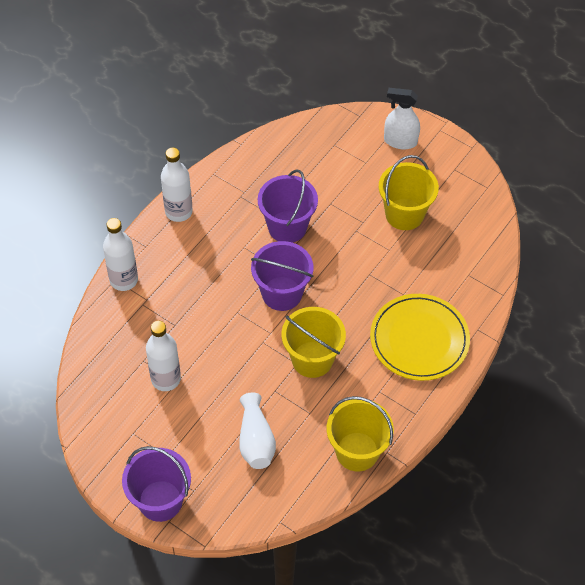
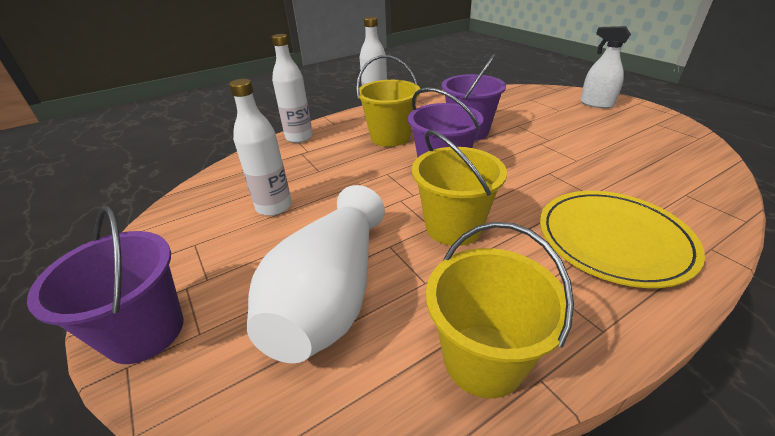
camera: 25 degrees right, 20 degrees down
white vase [239,392,276,469] -> white vase [247,185,385,363], size x1.70
yellow bucket [379,155,439,230] -> yellow bucket moved to [356,55,420,147]

